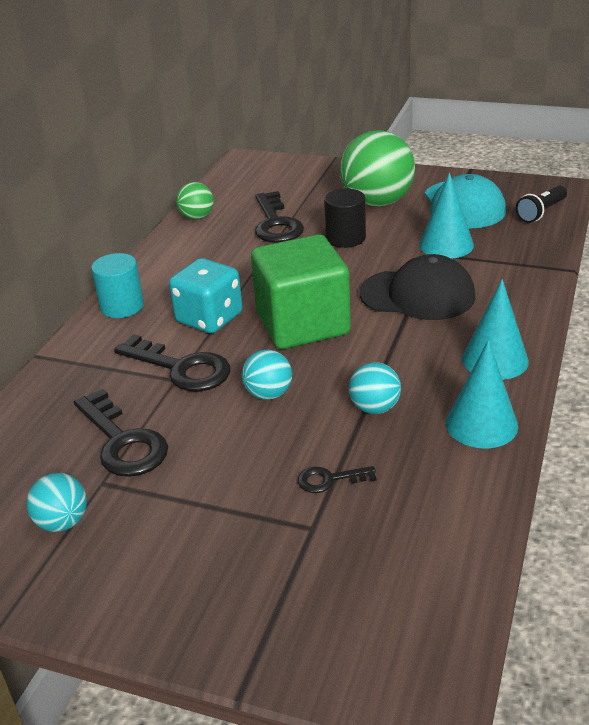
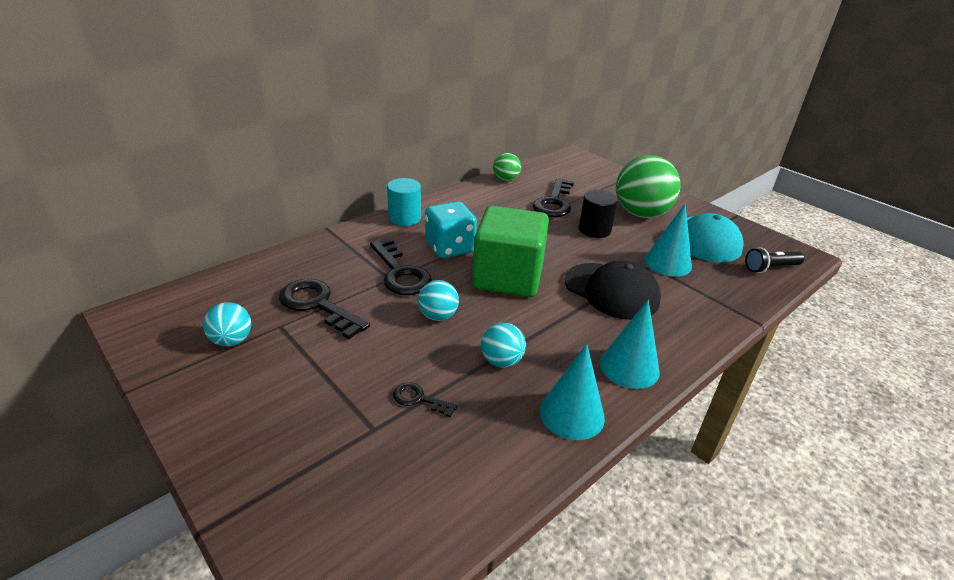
camera: 25 degrees right, 0 degrees up
black key [74,389,168,477] -> black key turned 135 degrees clockwise [279,279,370,339]

